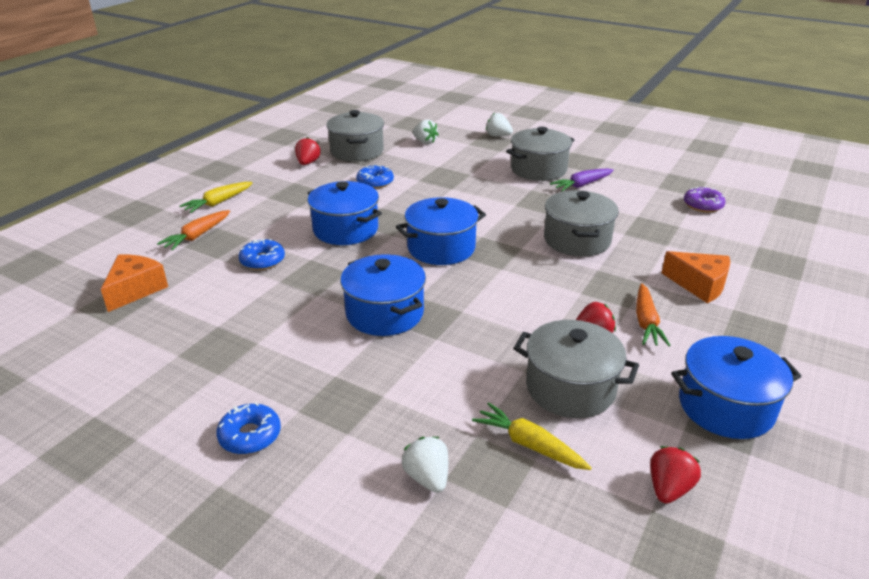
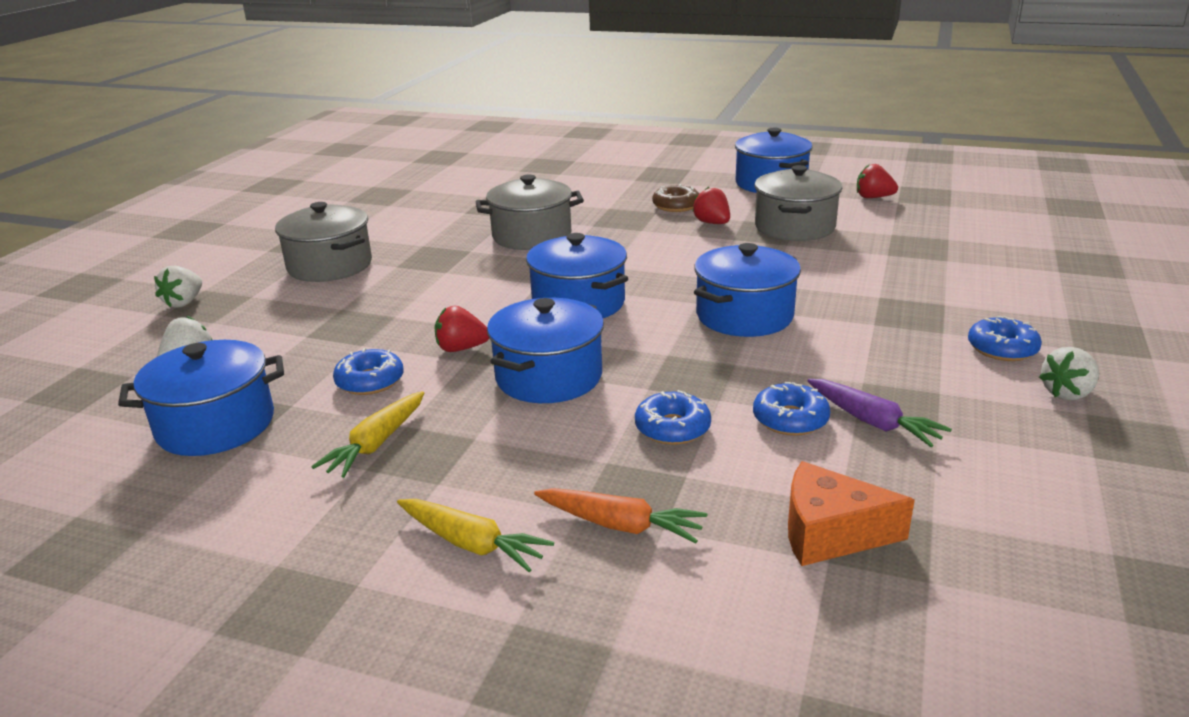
camera: 100 degrees left, 5 degrees down
red strawberry [295,137,321,165] -> red strawberry moved to [435,306,489,352]
grey pot [326,110,384,161] -> blue pot [118,340,284,456]
white strawberry [402,437,448,493] -> white strawberry moved to [1039,347,1099,400]
yellow carrot [472,402,592,470] -> yellow carrot moved to [311,391,424,478]
purple carrot [550,168,614,191] -> purple carrot moved to [807,379,952,447]
orange carrot [636,283,671,346] -> brown donut [652,184,699,212]
orange cheese [662,251,730,303] -> none
purple donut [684,186,726,213] -> none
none -> blue donut [753,382,830,436]

